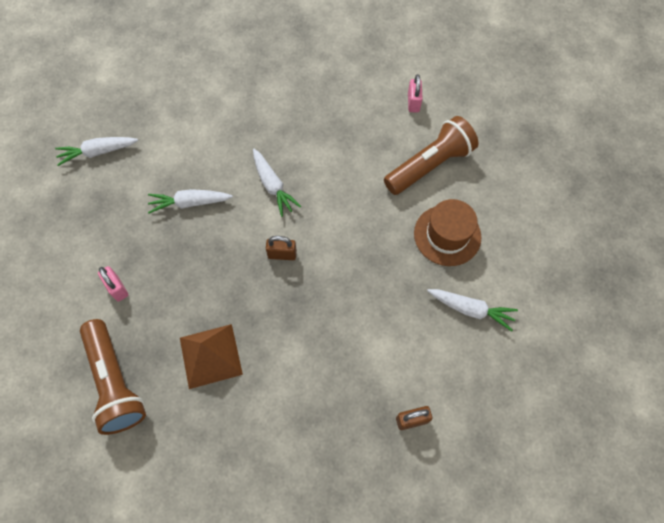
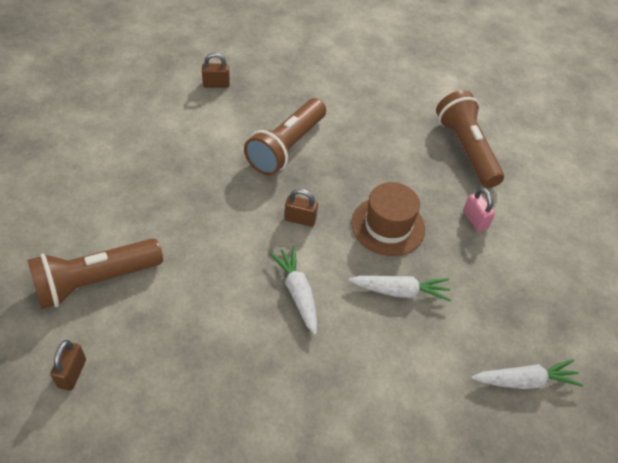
camera: 175 degrees left, 15 degrees down
brown pyramid [180,324,243,389] -> none
pink padlock [408,74,423,112] -> brown padlock [50,340,86,391]
brown hat [414,199,481,266] -> brown hat moved to [351,182,425,256]
white carrot [427,289,518,331] -> none
none -> brown flashlight [244,98,326,175]

